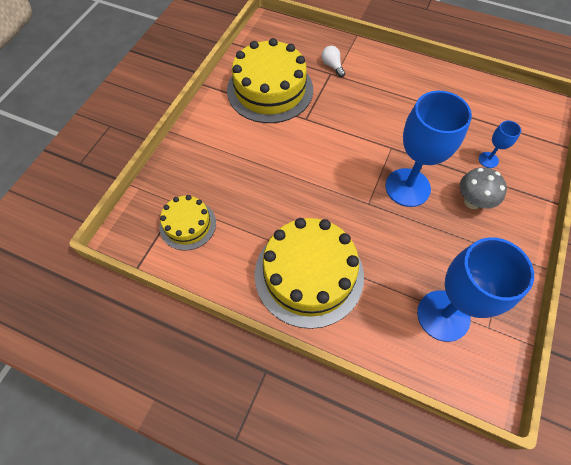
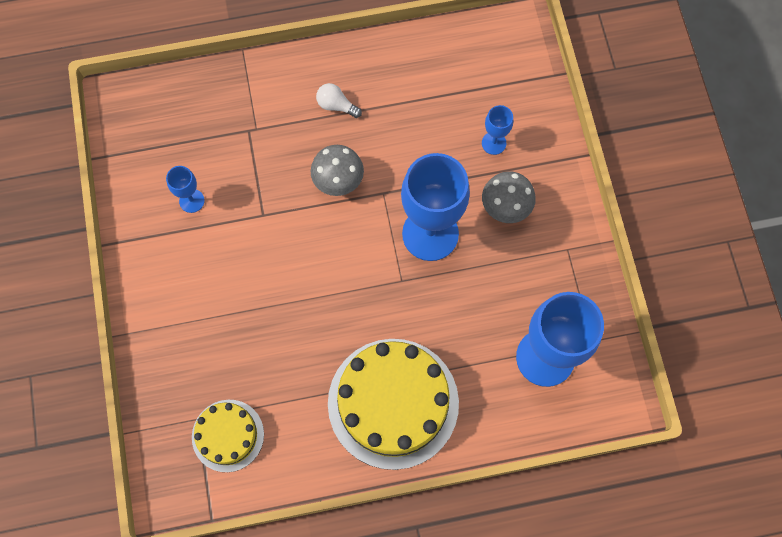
camera: 35 degrees left, 10 degrees up
yellow cake [227,38,313,123] -> blue goblet [166,166,205,213]
white light bulb [321,46,345,77] -> white light bulb moved to [316,83,362,118]
none -> grey mushroom [311,145,364,196]

